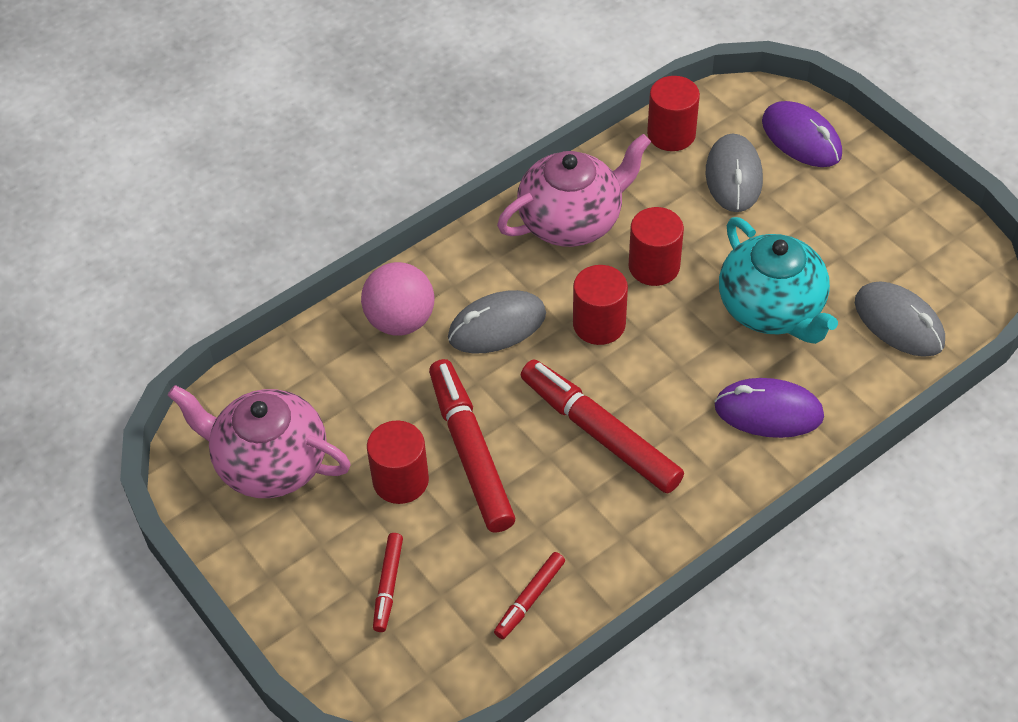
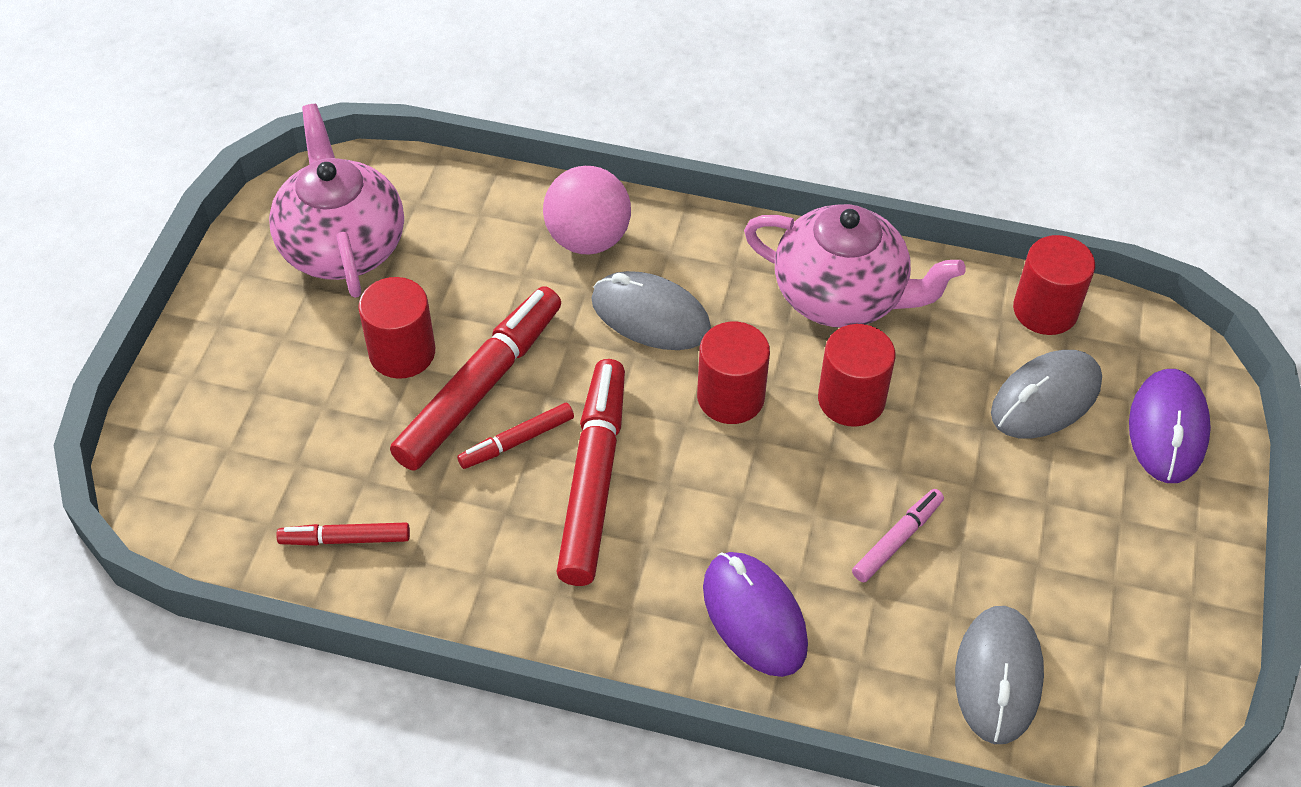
camera: 50 degrees right, 0 degrees up
red marker [373,533,403,632] -> red marker moved to [457,403,574,469]
turquoise teapot [719,217,838,344] -> pink marker [852,489,944,583]

